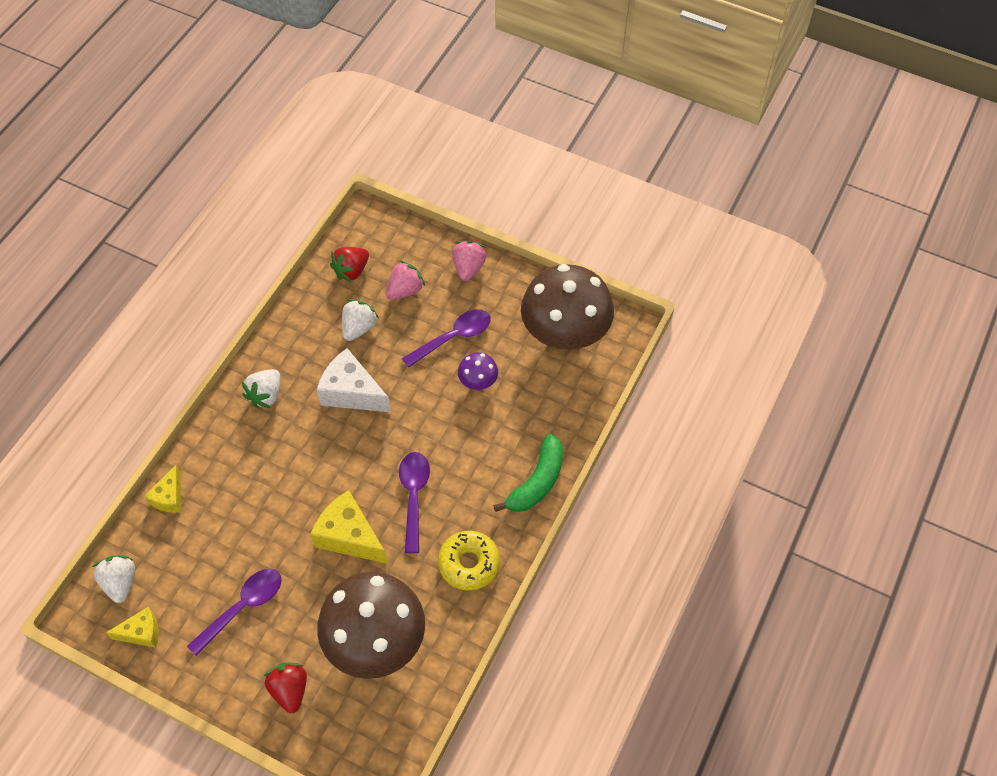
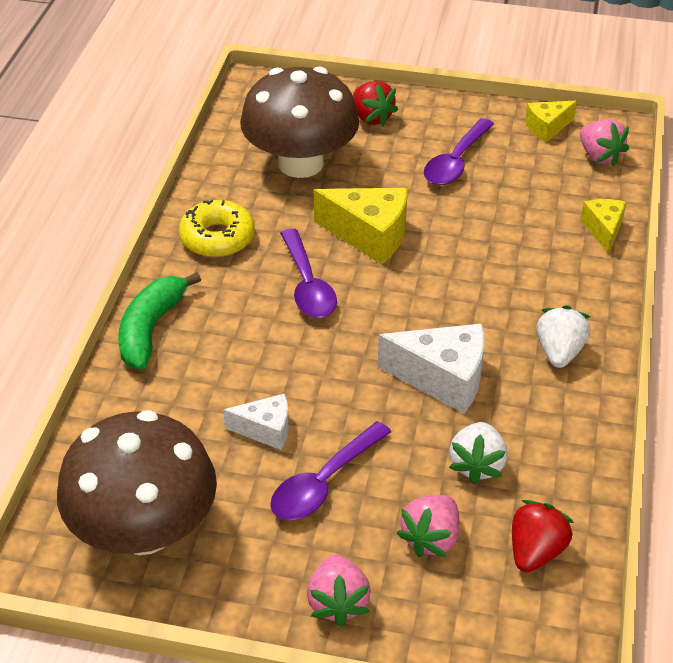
camera: 165 degrees right, 15 degrees down
white strawberry [92,555,135,603] -> pink strawberry [580,119,629,166]
purple mushroom [458,352,498,390] -> white cheese [223,394,289,450]

